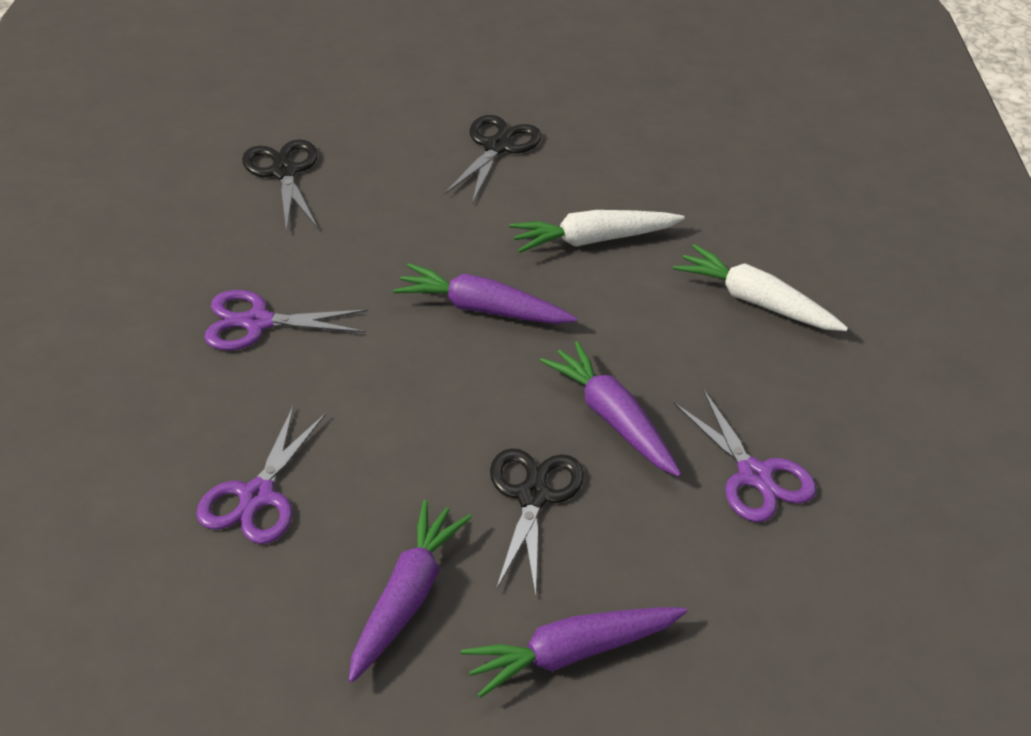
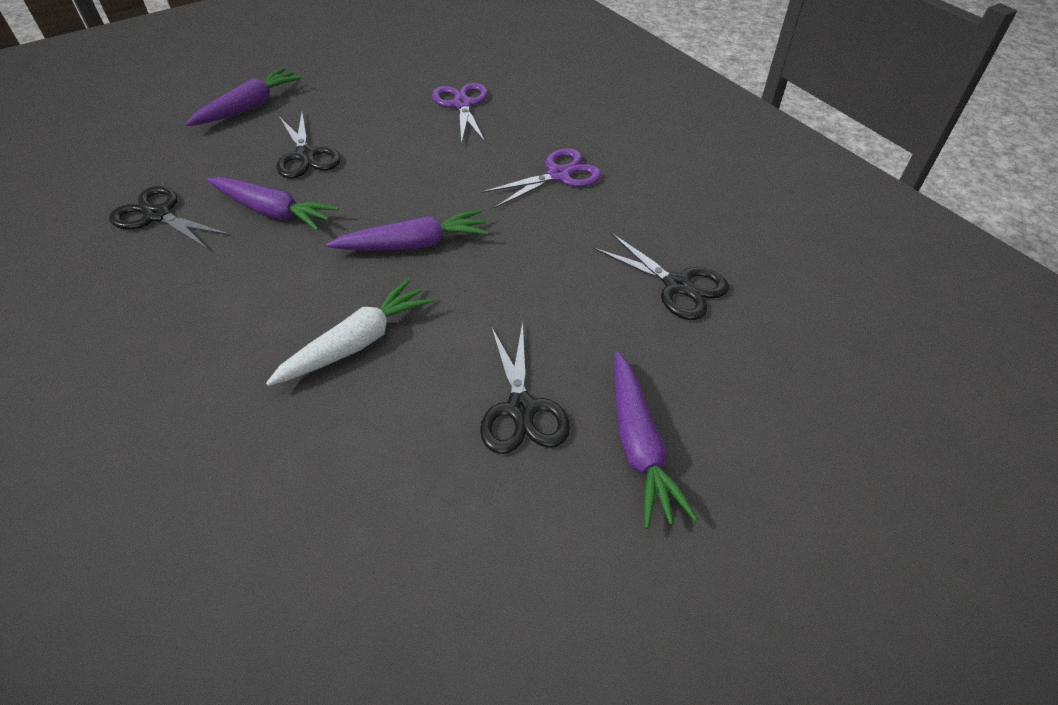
camera: 150 degrees right, 5 degrees up
purple carrot [349,500,472,683] -> purple carrot moved to [614,352,698,529]
white carrot [673,244,848,331] -> none
purple scissors [673,389,816,522] -> black scissors [109,186,230,250]

